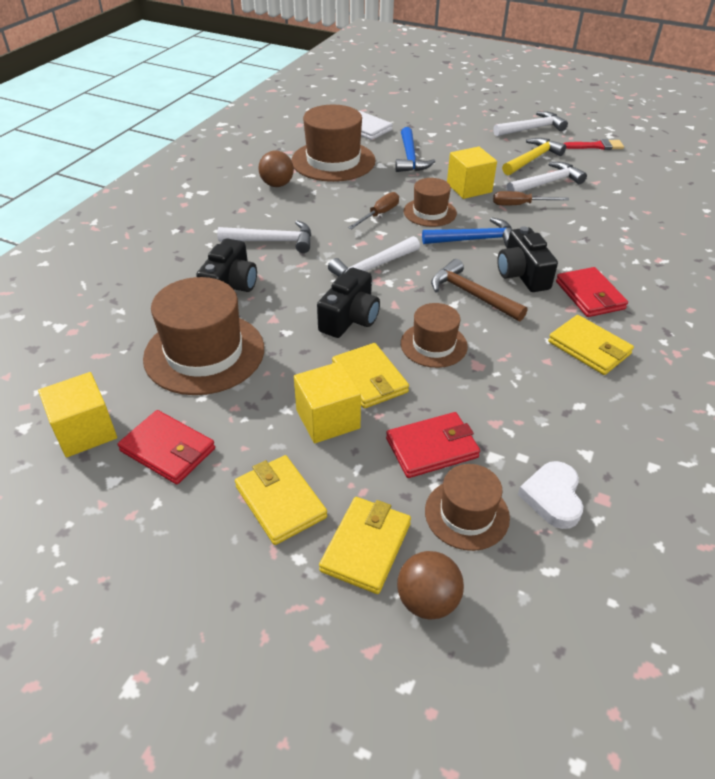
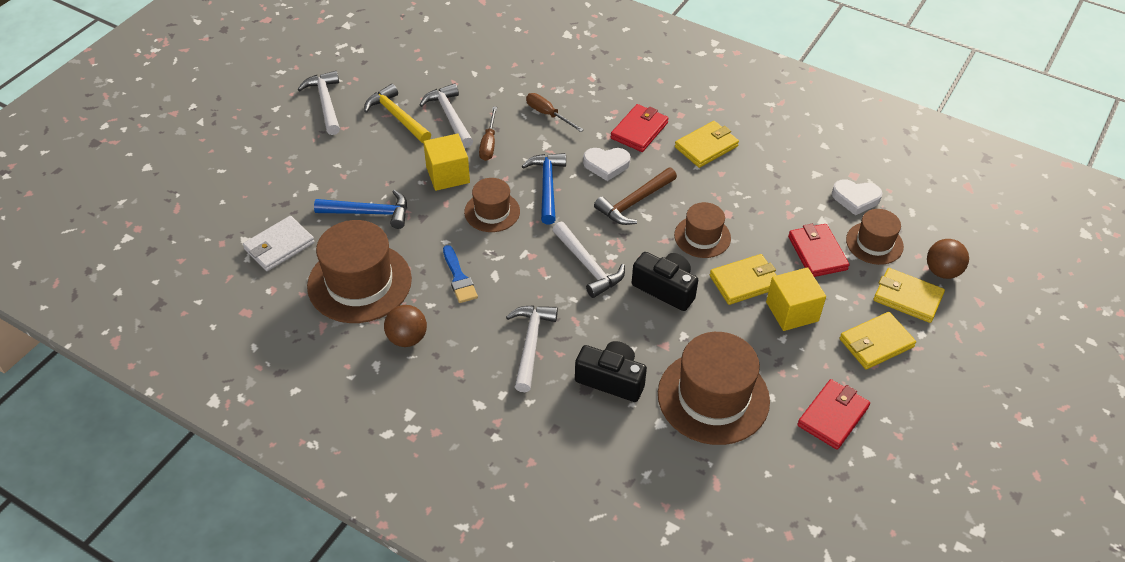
camera: 85 degrees left, 5 degrees up
yellow cube [38,372,117,458] -> none
brown screwdriver [348,192,399,229] -> brown screwdriver moved to [526,93,584,132]
black camera [497,226,558,292] -> white heart [583,148,631,181]
red wallet [556,267,628,317] -> red wallet turned 45 degrees counterclockwise [611,104,669,152]
red brush [564,139,624,150] -> none
none -> blue brush [443,245,478,303]

